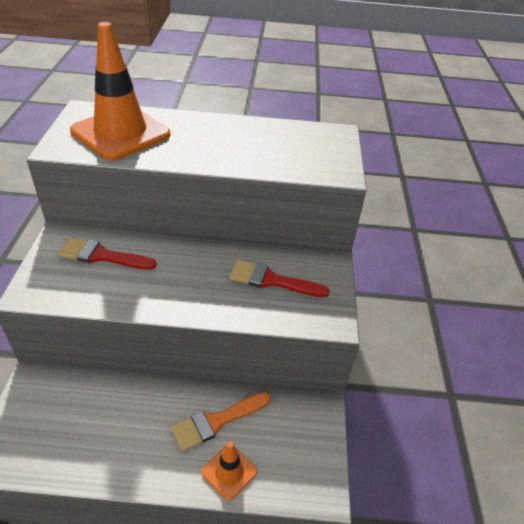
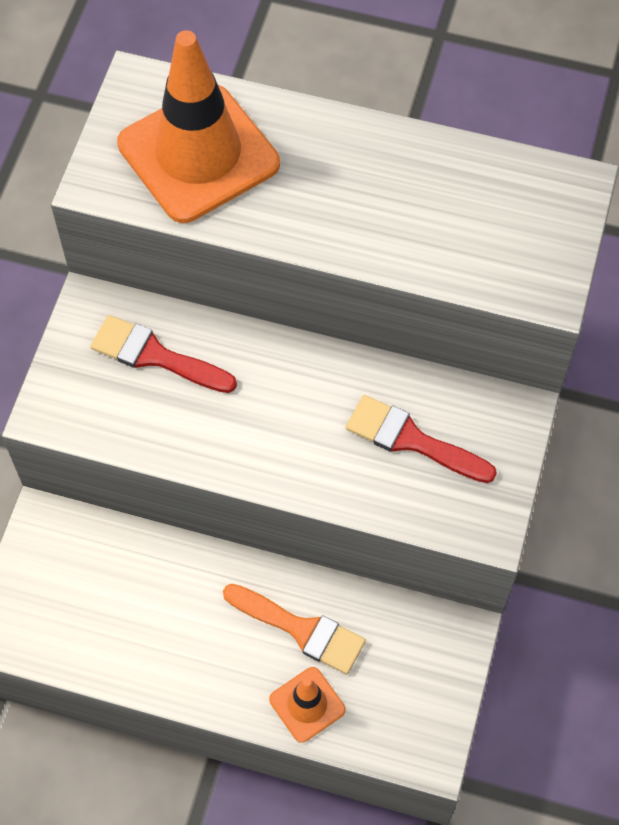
camera: 15 degrees right, 20 degrees up
orange brush [171,392,271,451] -> orange brush turned 135 degrees counterclockwise [223,584,366,674]

